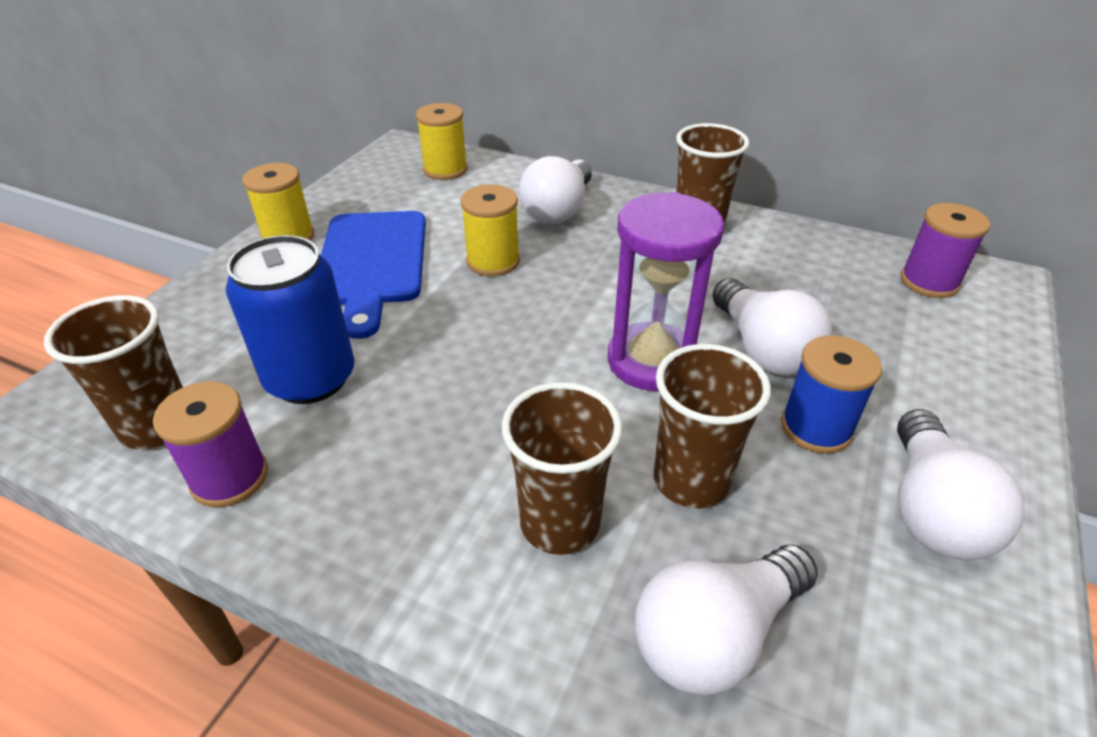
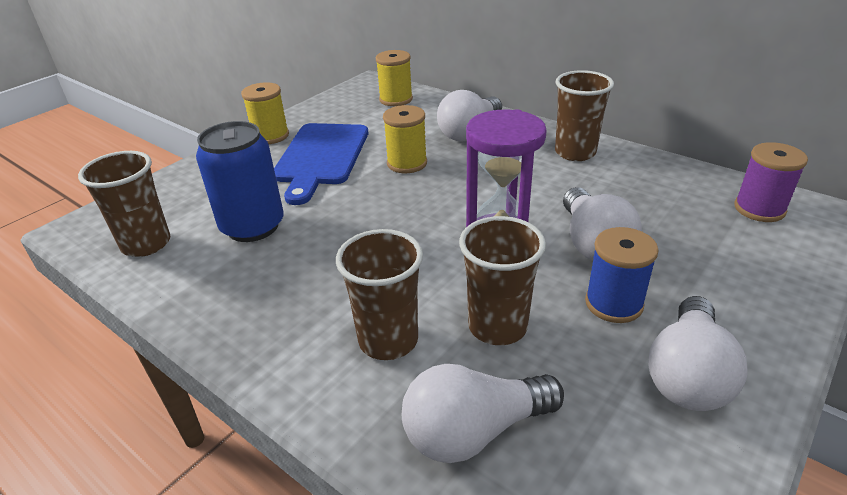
camera: 15 degrees right, 5 degrees down
purple spool [153,381,268,507] -> none

